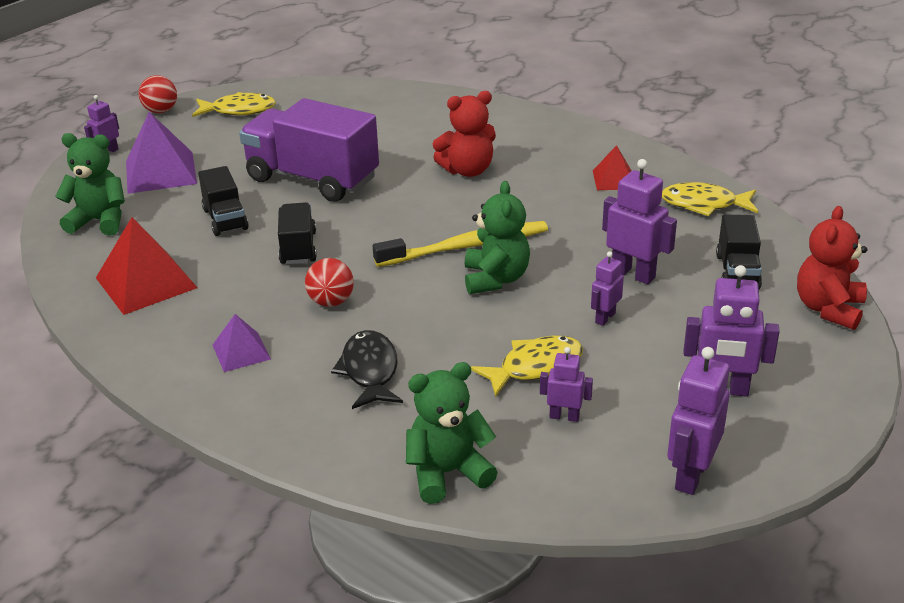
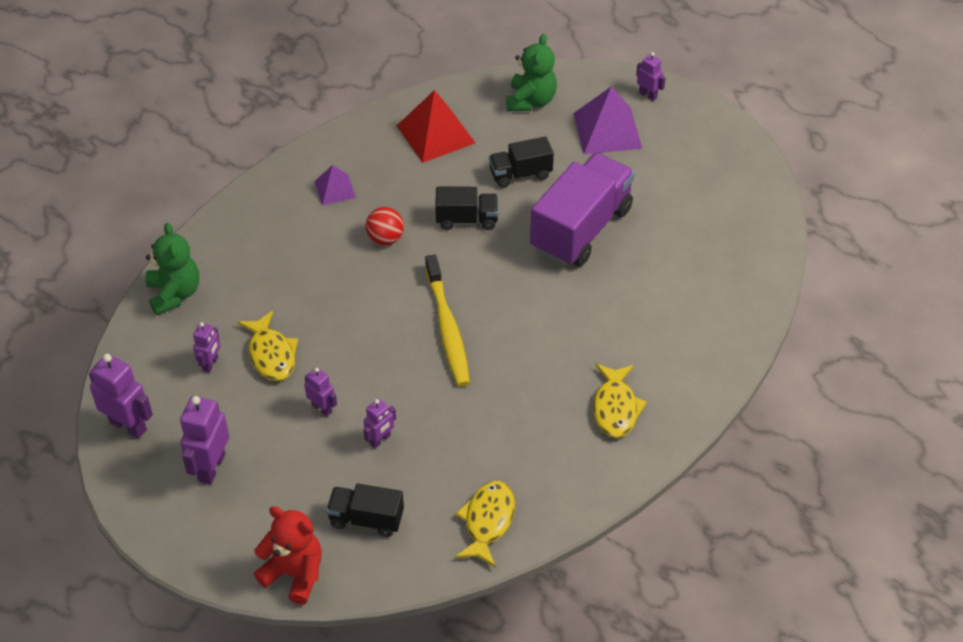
camera: 95 degrees right, 15 degrees up
red ball [138,75,177,113] -> none
yellow fish [192,92,276,117] -> yellow fish moved to [593,364,647,438]
black fish [331,330,403,409] -> none
red teddy bear [433,91,496,177] -> none
green teddy bear [465,181,530,294] -> none
red pyramid [593,145,631,190] -> none
purple robot [602,159,677,284] -> purple robot [363,399,396,448], size x0.58

